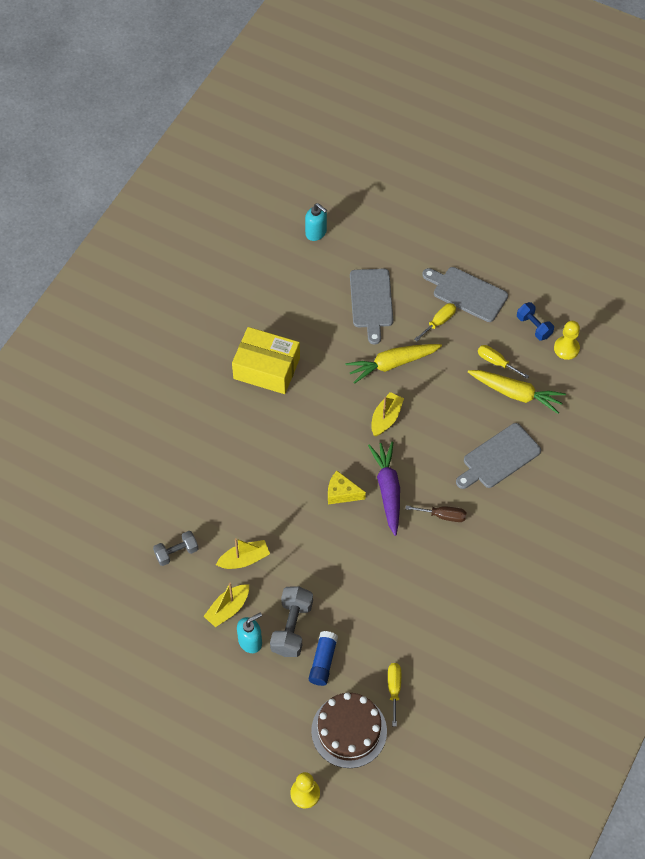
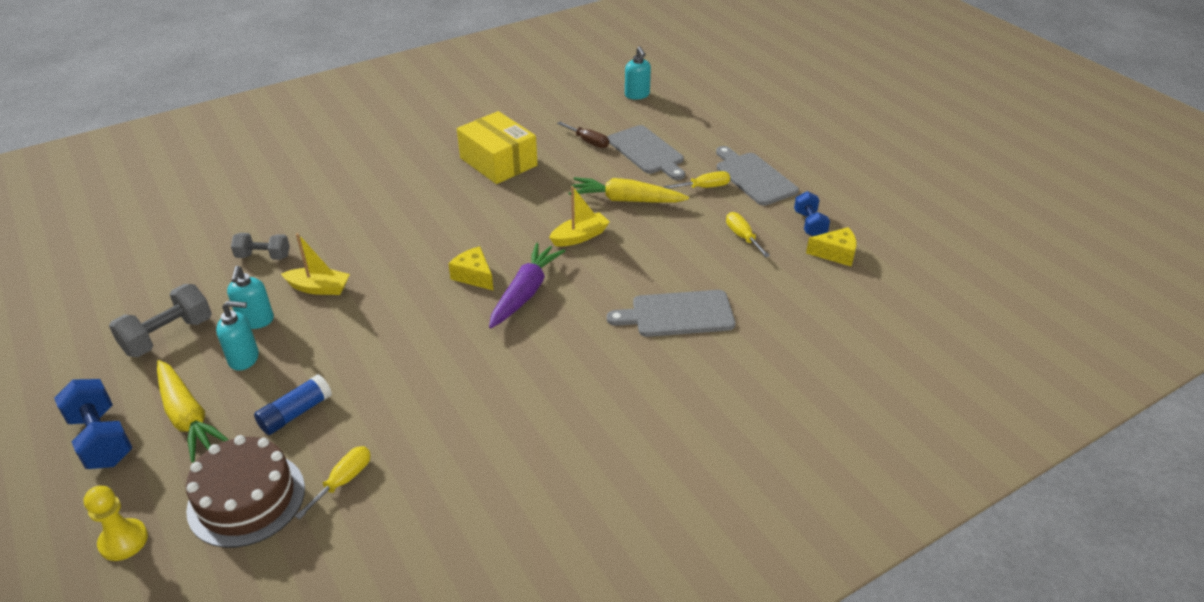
camera: 30 degrees right, 20 degrees down
yellow boat [204,583,249,627] -> turquoise soap dispenser [227,266,274,329]
grey dumbbell [270,586,313,657] -> grey dumbbell moved to [109,284,212,357]
grey cutting board [350,269,393,345] -> grey cutting board turned 60 degrees counterclockwise [608,125,685,180]
brown screwdriver [405,505,466,522] -> brown screwdriver moved to [557,122,609,148]
yellow carrot [468,370,566,414] -> yellow carrot moved to [157,360,229,463]
yellow pawn [554,321,580,360] -> yellow cheese [806,227,856,266]
none -> blue dumbbell [54,379,133,469]

